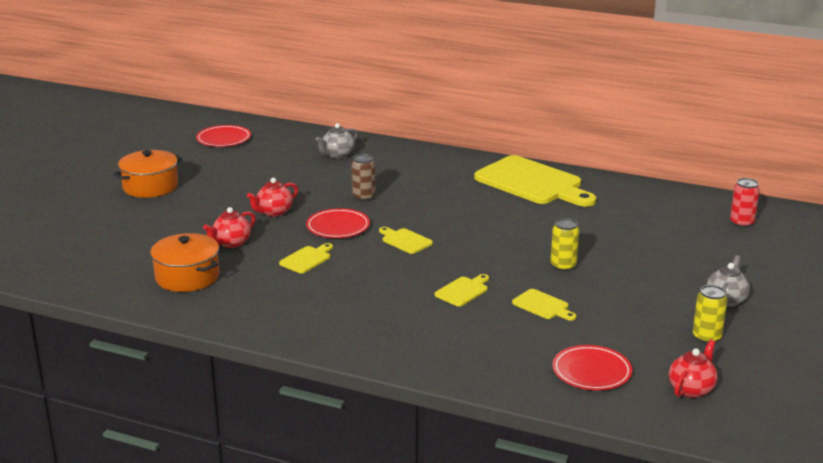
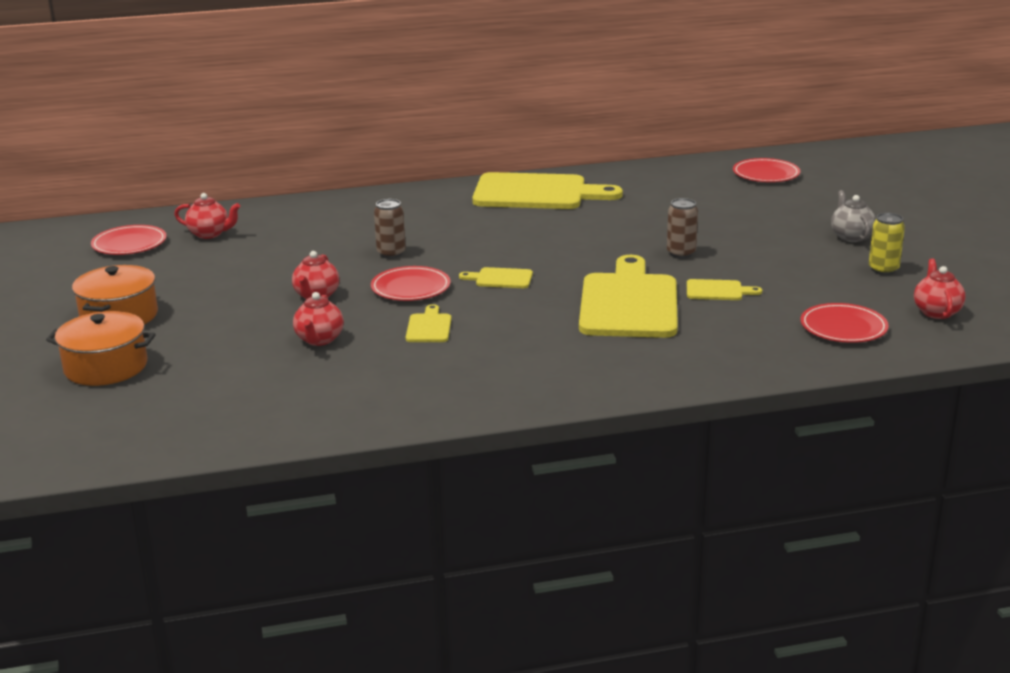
camera: 35 degrees left, 0 degrees up
orange pot [150,233,219,292] -> orange pot moved to [46,311,156,386]
grey teapot [316,123,358,159] -> none
yellow cutting board [435,274,489,306] -> yellow cutting board [579,255,678,338], size x2.32
yellow can [551,218,579,272] -> brown can [667,198,698,258]
red can [730,178,760,228] -> red plate [733,158,800,182]
none -> red teapot [174,193,240,239]

